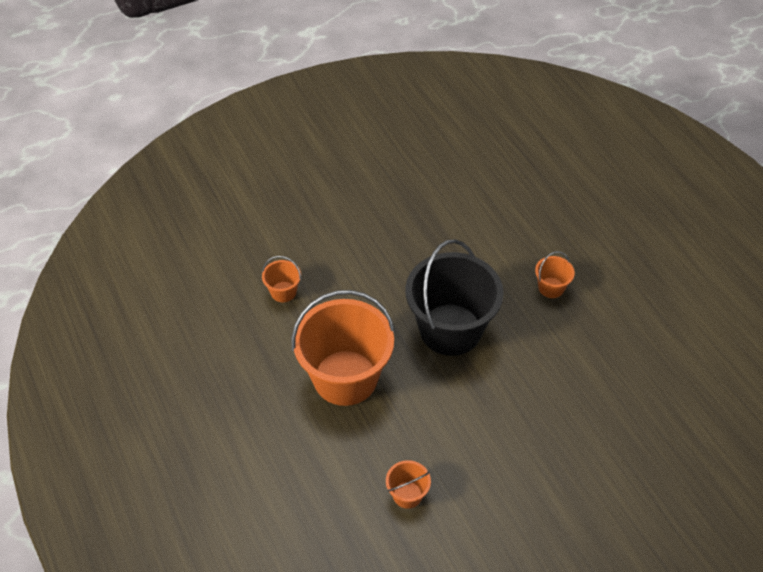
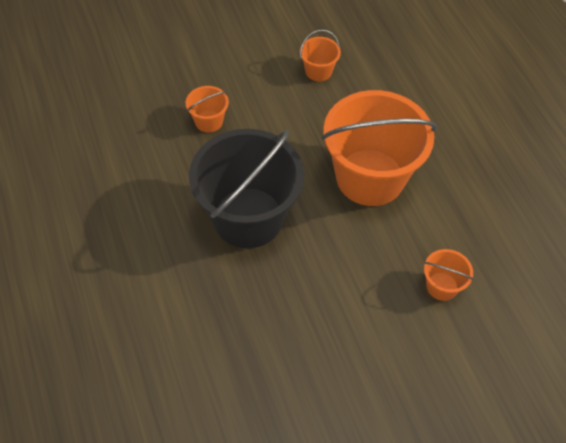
camera: 175 degrees left, 5 degrees up
orange bucket [535,251,575,298] -> orange bucket moved to [186,86,229,132]

